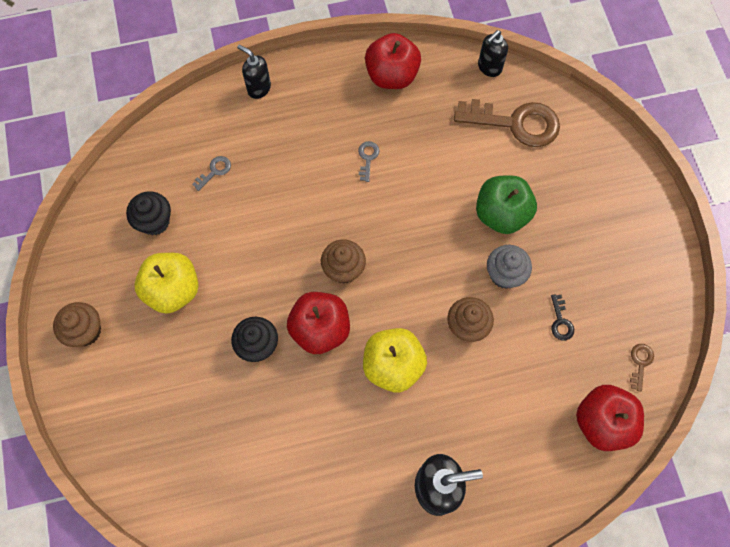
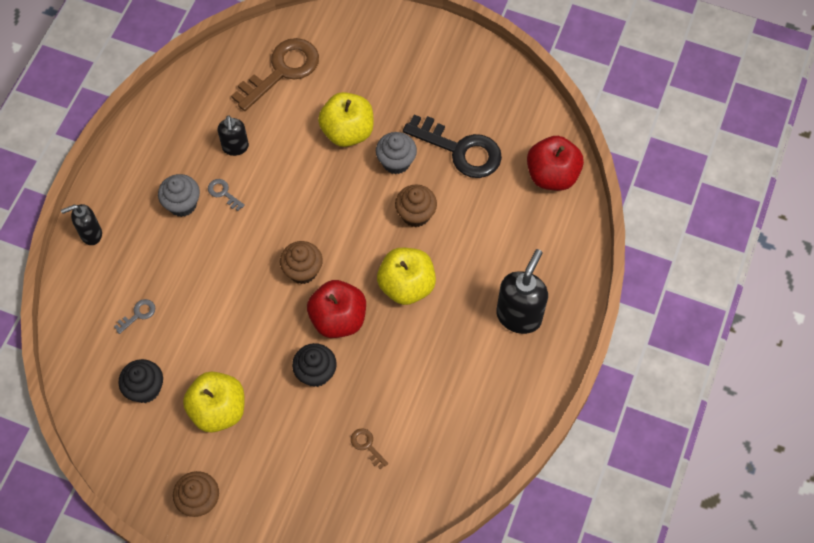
camera: 55 degrees left, 5 degrees down
grey key [192,156,231,191] -> grey key turned 60 degrees clockwise [114,299,155,334]
red apple [365,33,421,89] -> none
green apple [476,175,537,234] -> yellow apple [318,92,374,147]
black soap dispenser [478,30,508,77] -> black soap dispenser moved to [218,115,249,156]
black key [551,294,574,340] -> black key [403,115,502,178], size x2.40
brown key [630,344,654,392] -> brown key moved to [351,428,388,469]
none -> grey cupcake [158,174,200,217]

